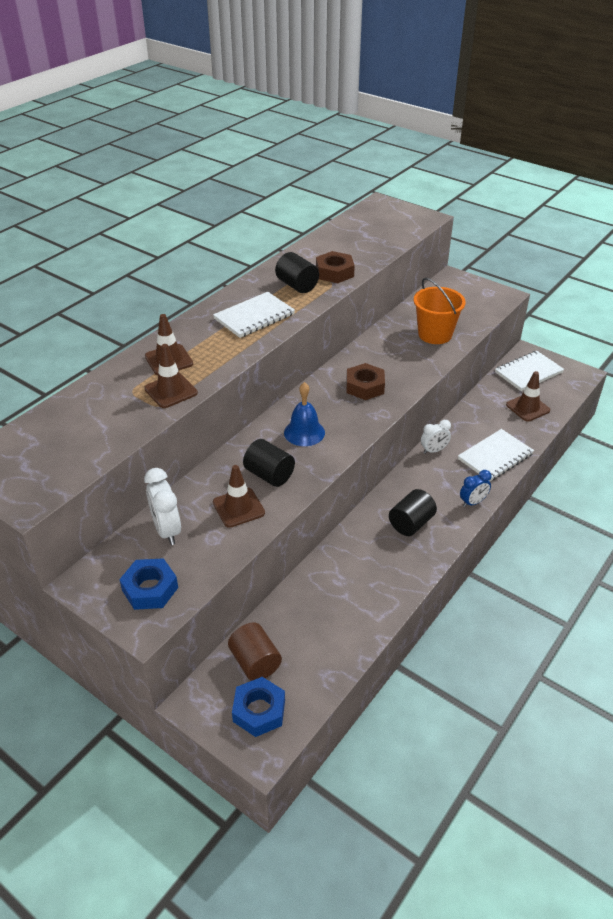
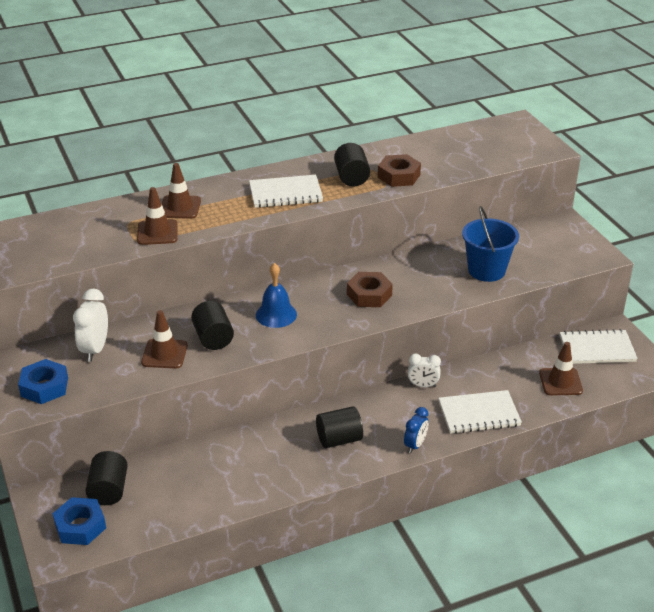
camera: 30 degrees right, 5 degrees down
brown cylinder [228,623,282,681] -> black cylinder [86,451,128,505]
orange bucket [413,278,466,344] -> blue bucket [462,206,519,282]
blue clock [460,470,491,507] -> blue clock turned 60 degrees counterclockwise [404,407,429,453]

